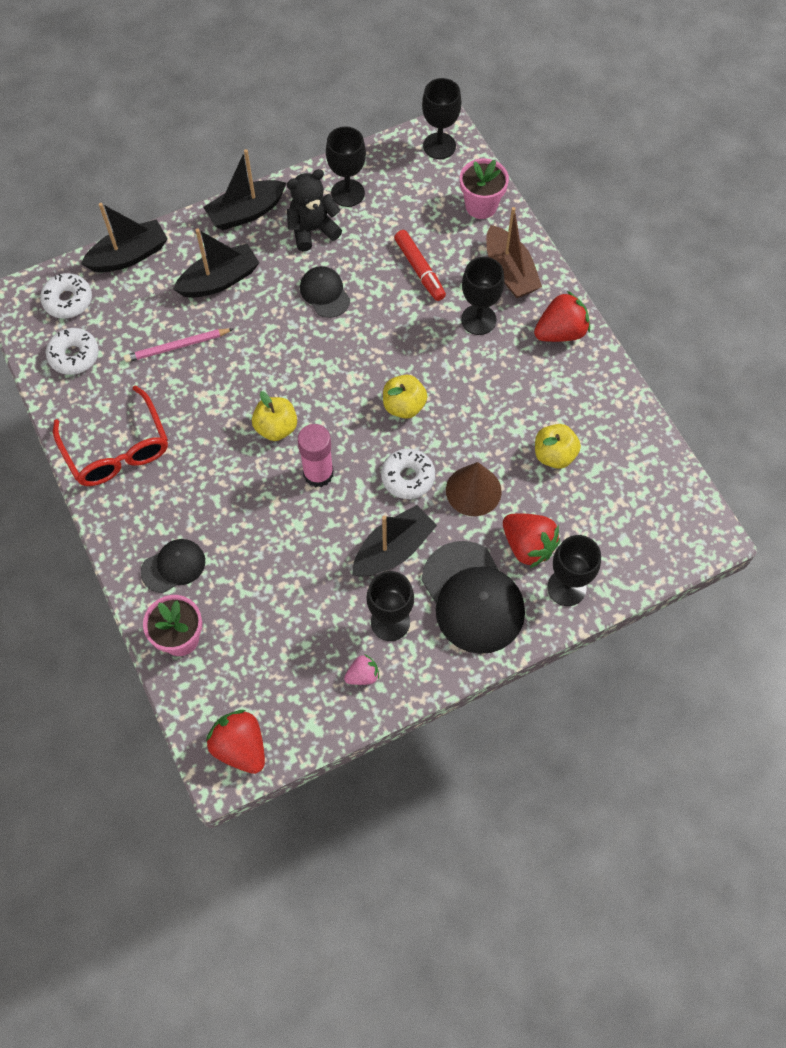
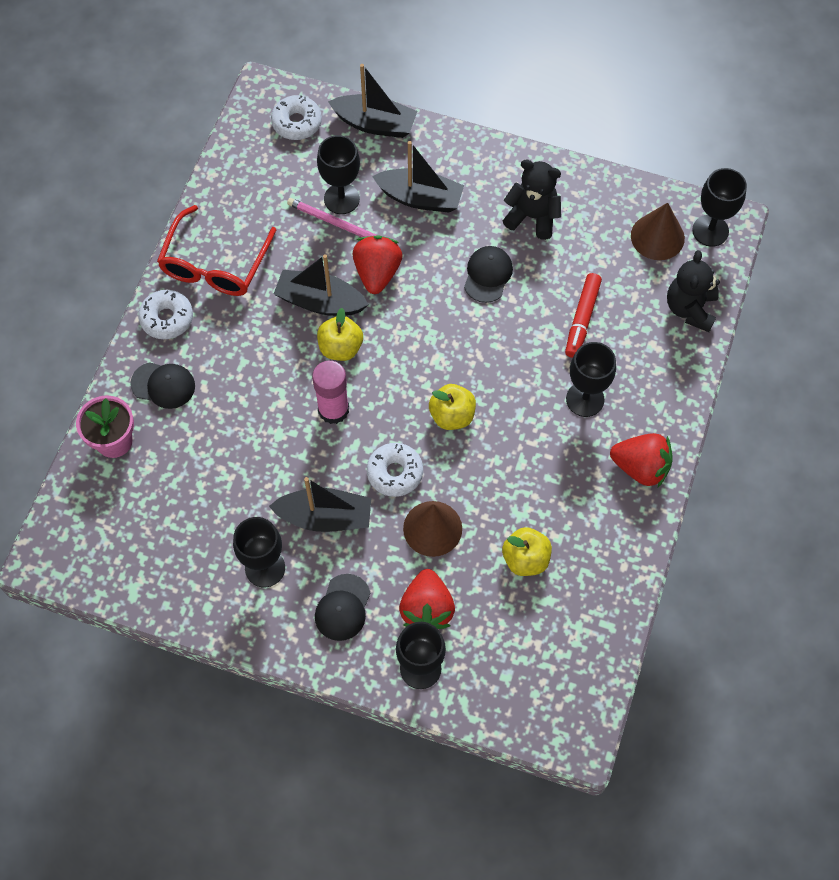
camera: 45 degrees right, 0 degrees up
white donut [46,328,99,375] -> white donut moved to [138,290,193,339]
black boat [203,149,286,230] -> black boat moved to [274,254,369,316]
red strawberry [206,710,265,774] -> red strawberry moved to [353,235,402,294]
black goblet [326,126,366,207] -> black goblet moved to [317,135,360,214]
pink strawberry [344,655,379,685] -> none
black cap [421,541,525,654] -> black cap [315,574,370,641], size x0.55
pink flower pot [460,159,509,219] -> black teddy bear [667,250,720,332]
brown boat [486,207,542,298] -> none
none -> brown cone [631,203,685,260]

